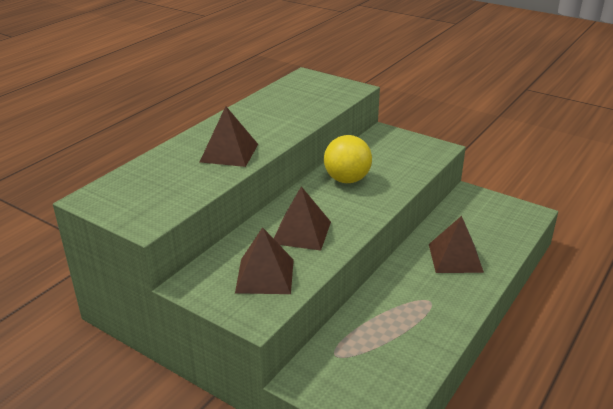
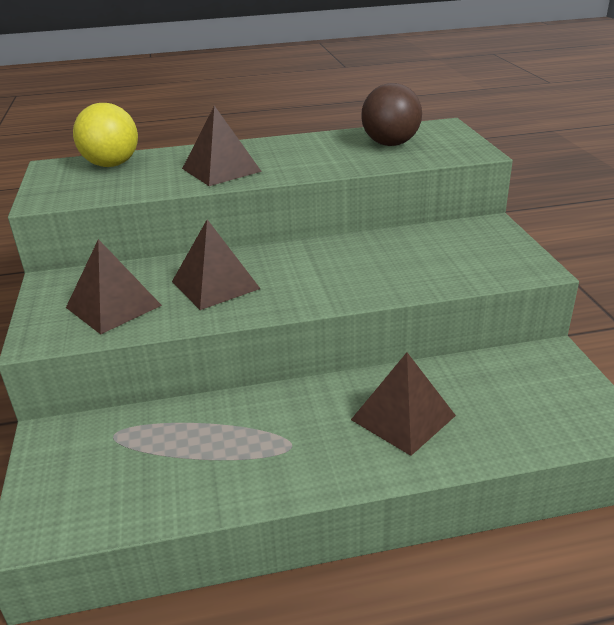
camera: 45 degrees right, 0 degrees up
yellow ball [324,135,372,183] -> yellow ball moved to [73,103,138,167]
none -> brown ball [361,83,422,146]

